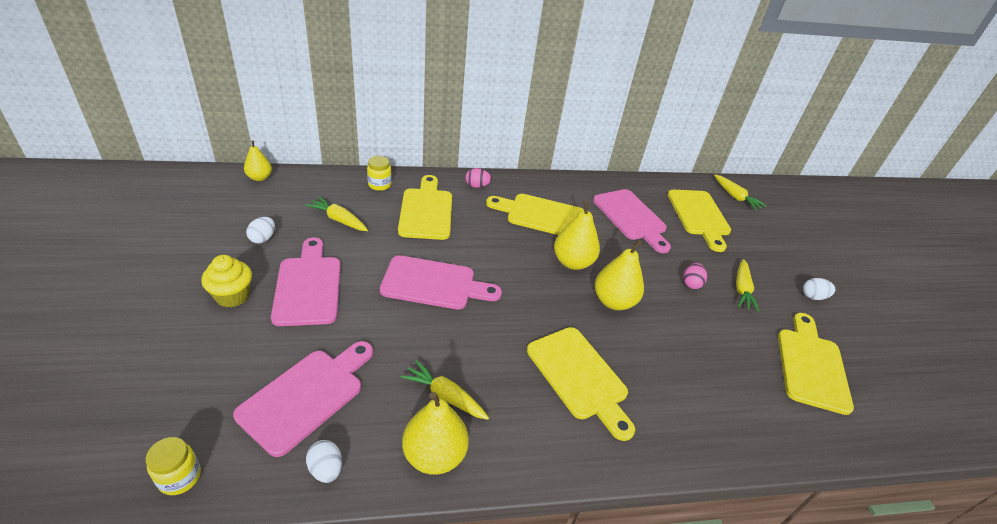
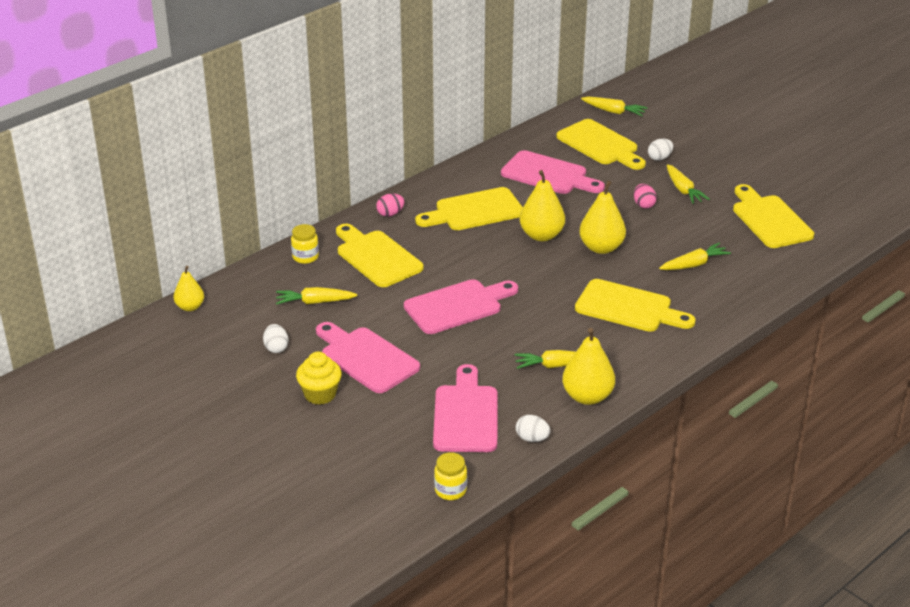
camera: 30 degrees left, 5 degrees down
white egg [803,278,835,300] -> white egg moved to [648,139,673,161]
none -> yellow carrot [659,243,731,270]

